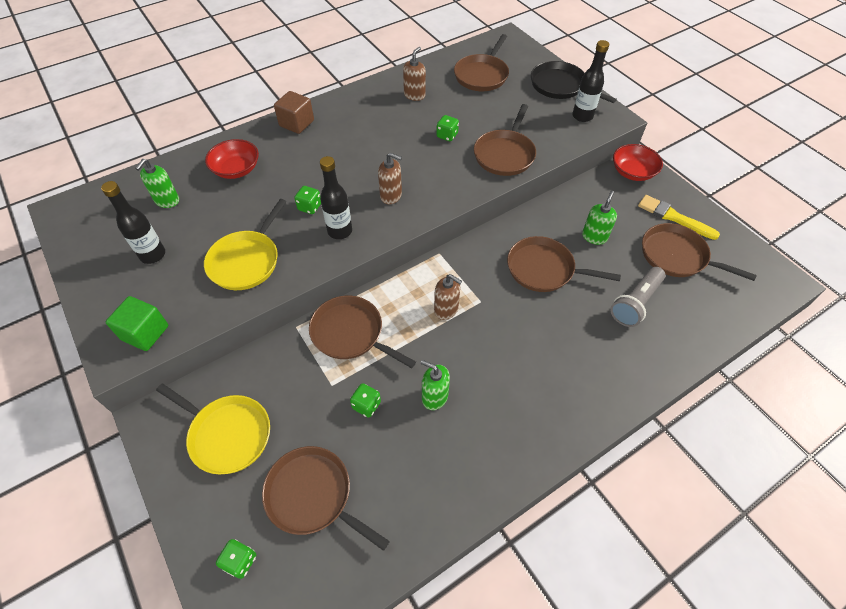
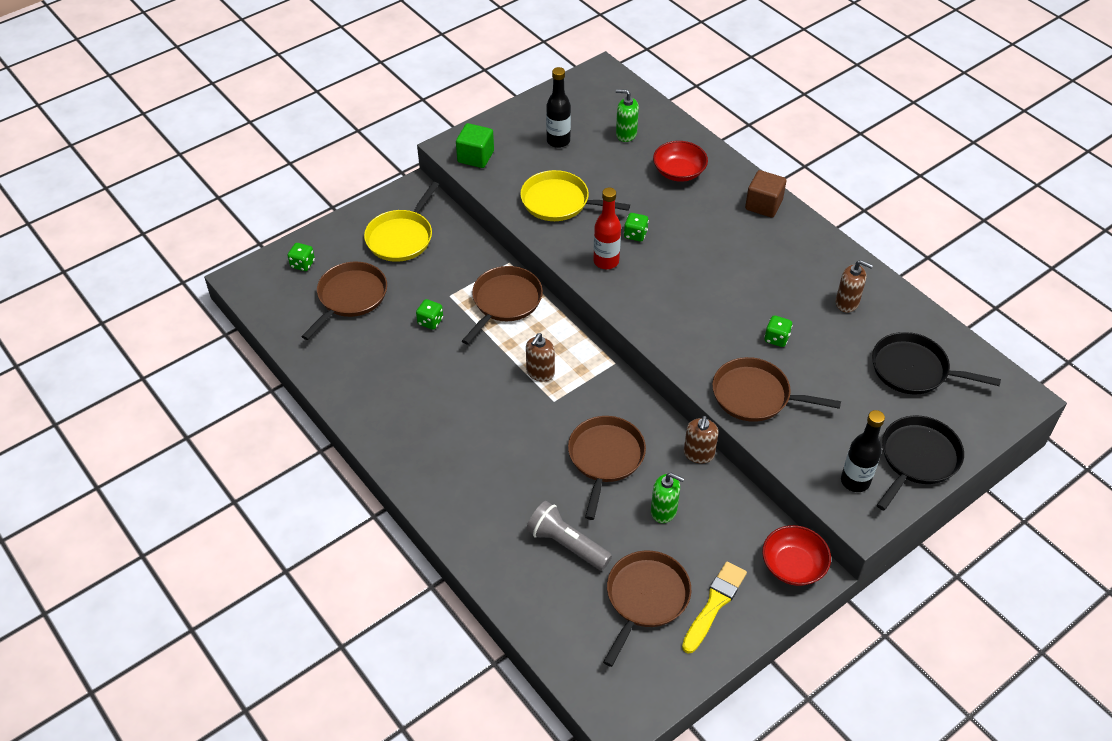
camera: 85 degrees right, 5 degrees down
black bottle [320,156,352,239] -> red bottle [593,188,621,269]
brown soap dispenser [378,153,402,204] -> brown soap dispenser moved to [684,416,719,463]
green soap dispenser [421,360,450,410] -> none
brown pan [454,34,509,91] -> black pan [872,332,1001,395]

